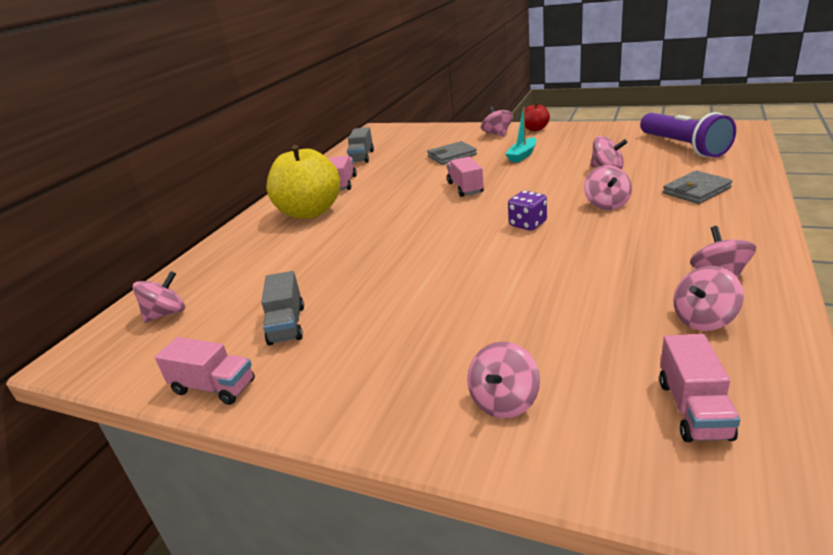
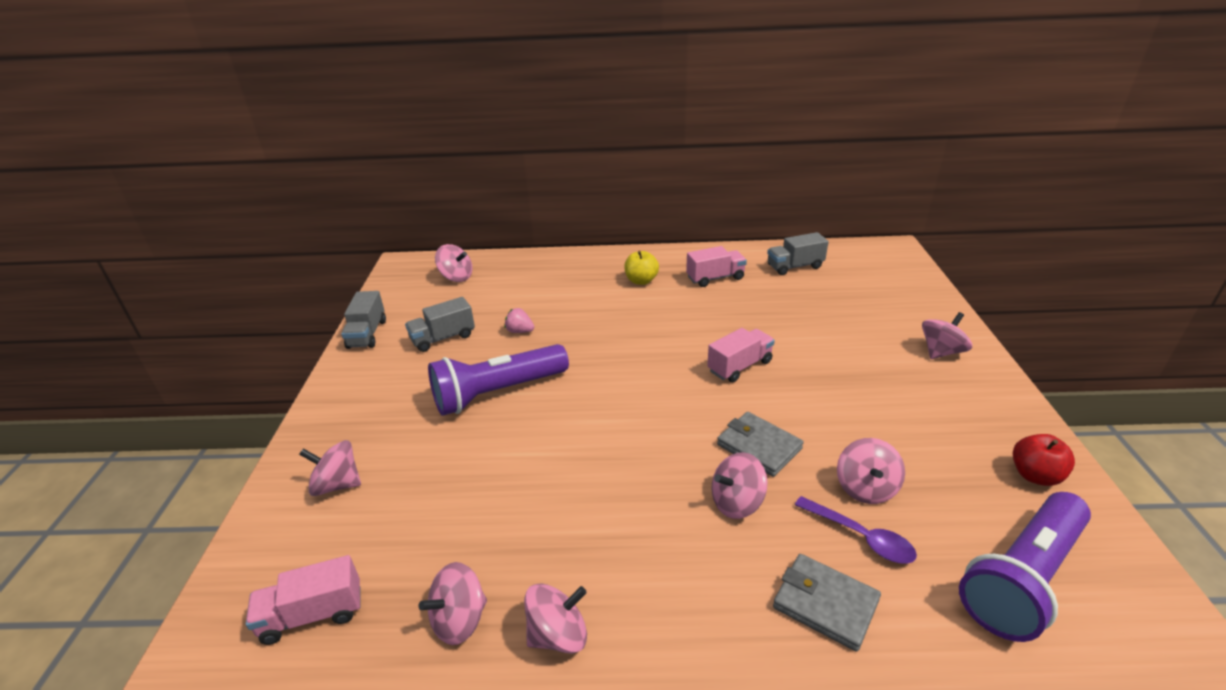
camera: 65 degrees right, 5 degrees up
pink truck [155,337,255,405] -> grey truck [341,291,386,349]
yellow apple [266,145,340,219] -> yellow apple [624,251,659,285], size x0.47
grey wallet [427,141,477,165] -> grey wallet moved to [717,412,804,477]
turquoise boat [505,107,536,162] -> none
purple dice [508,191,547,230] -> none
red apple [525,102,550,131] -> red apple moved to [1013,434,1075,486]
pink spinning top [673,266,744,331] -> pink spinning top turned 75 degrees counterclockwise [419,562,487,645]
none -> purple flashlight [428,344,569,416]
none -> pink strawberry [504,308,534,333]
none -> purple spoon [795,496,917,564]

